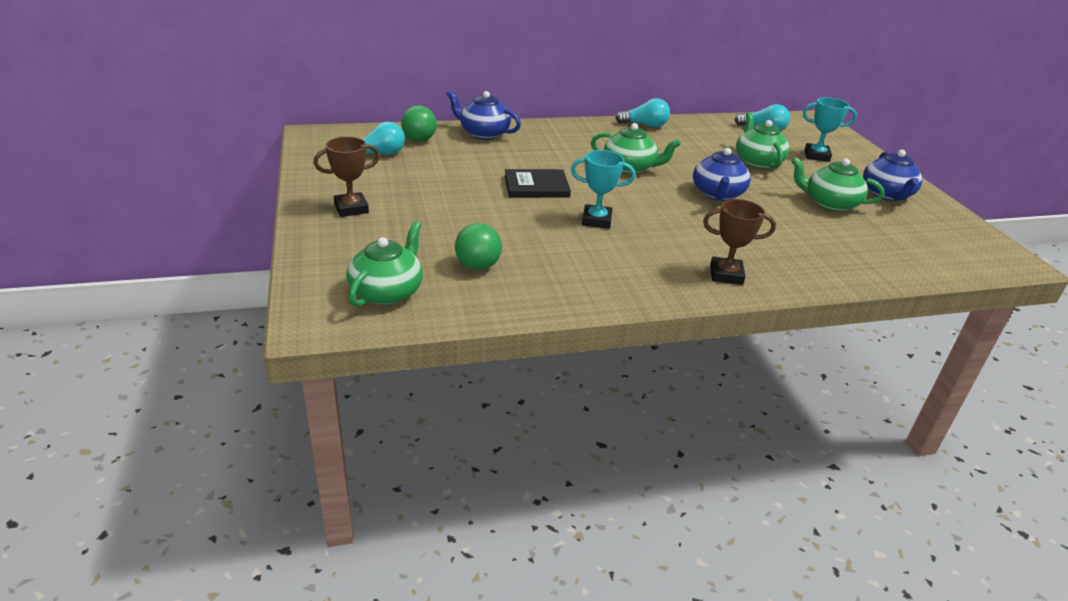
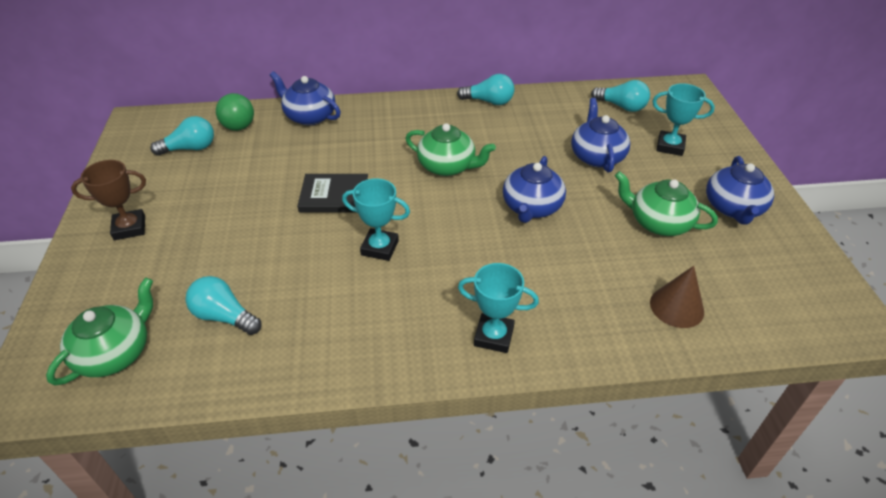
camera: 10 degrees right, 10 degrees up
green ball [455,223,502,270] -> turquoise light bulb [186,276,261,335]
brown trophy [703,199,776,285] -> turquoise trophy [458,263,539,353]
green teapot [736,112,790,169] -> blue teapot [571,98,630,173]
none -> brown cone [650,266,704,328]

